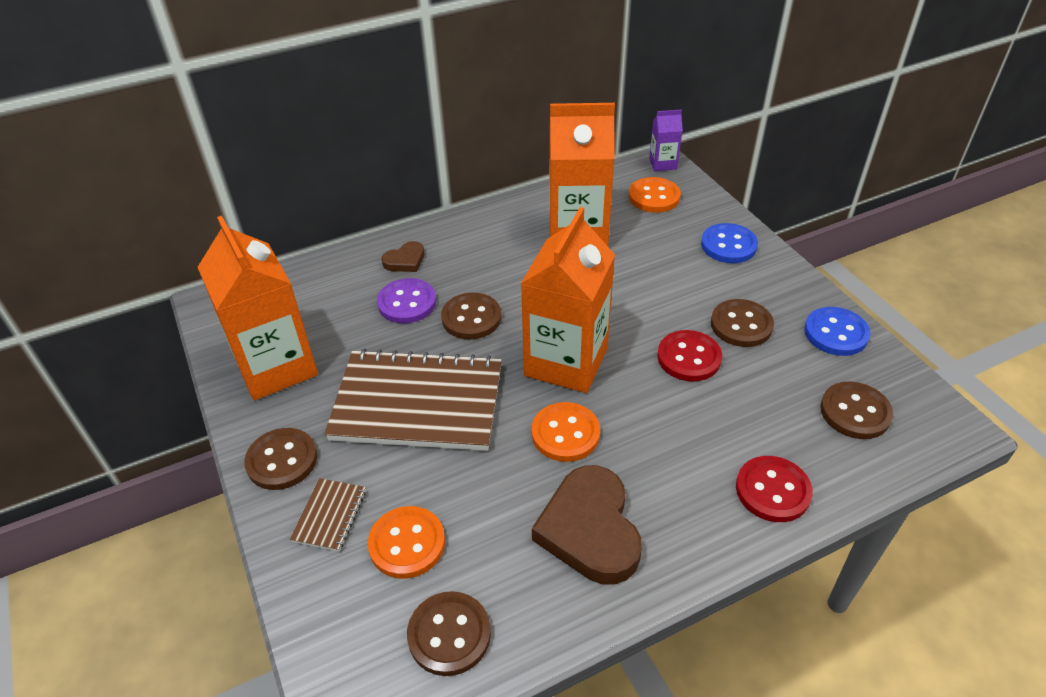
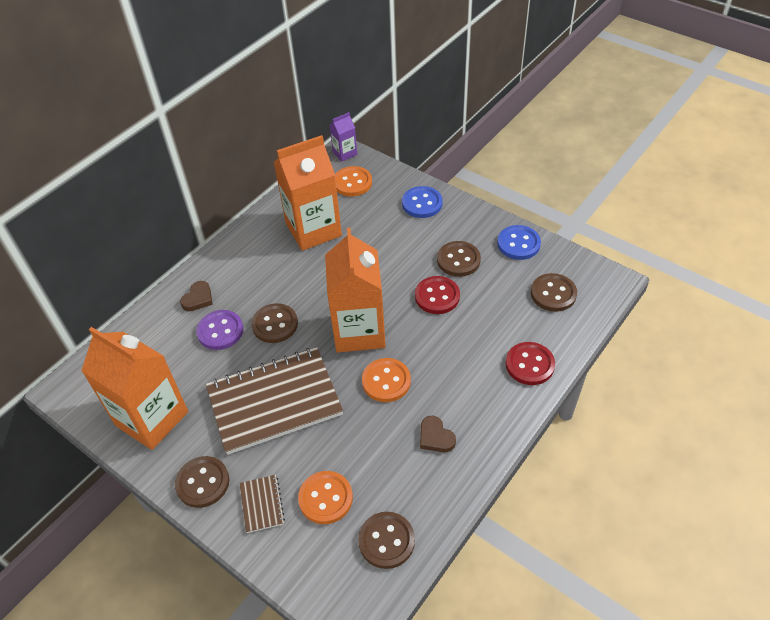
camera: 25 degrees left, 5 degrees up
brown heart [532,465,642,585] -> brown heart [420,416,456,452], size x0.50

